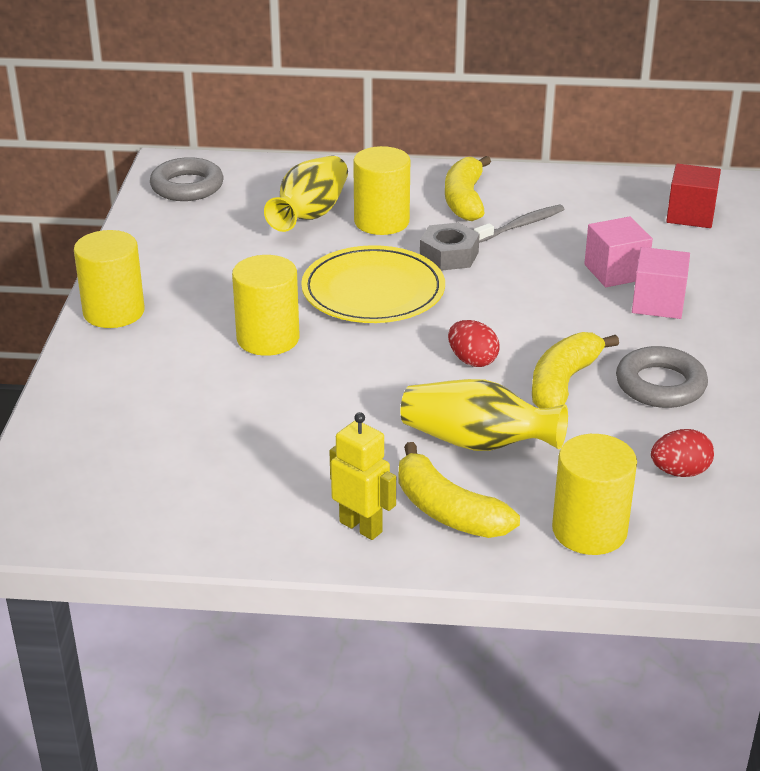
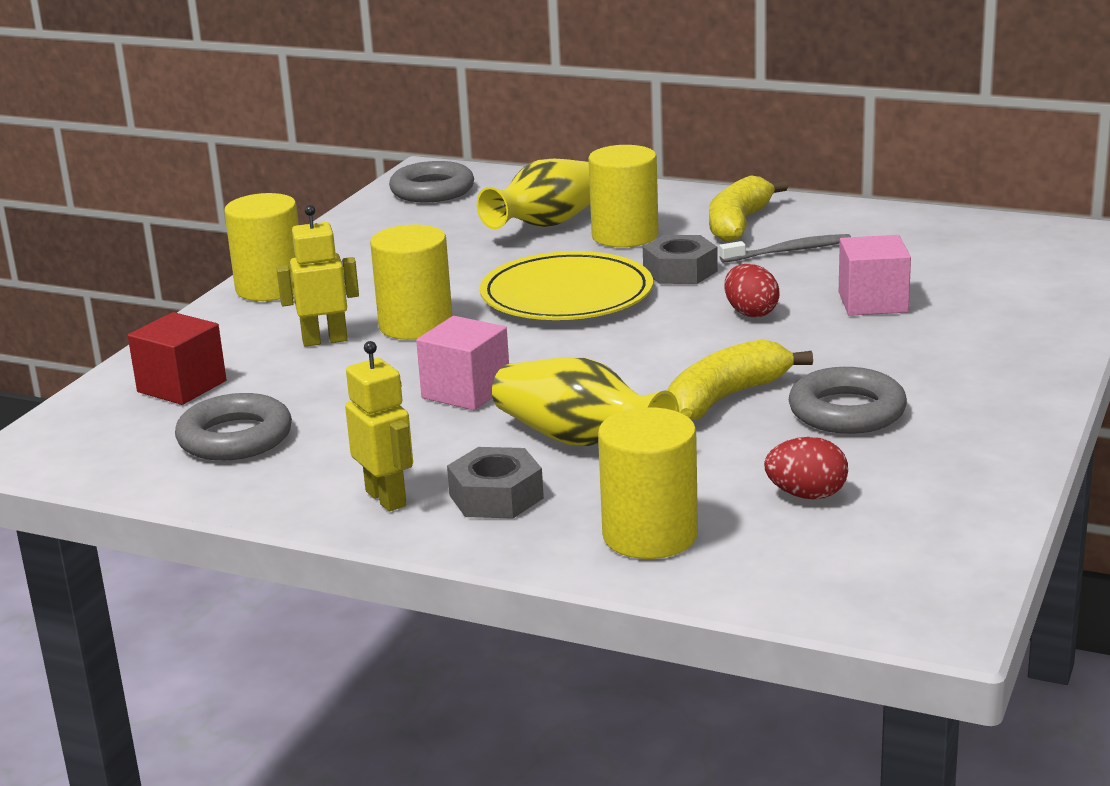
camera: 20 degrees right, 10 degrees down
yellow banana [399,442,520,538] -> grey nut [447,447,544,519]
red egg [448,320,500,367] -> red egg moved to [724,264,780,317]
pink cube [632,247,690,319] -> pink cube moved to [416,316,509,410]
red cube [666,164,721,228] -> red cube moved to [128,312,226,405]
none -> grey ring [175,393,292,461]
none -> yellow robot [276,205,359,347]

